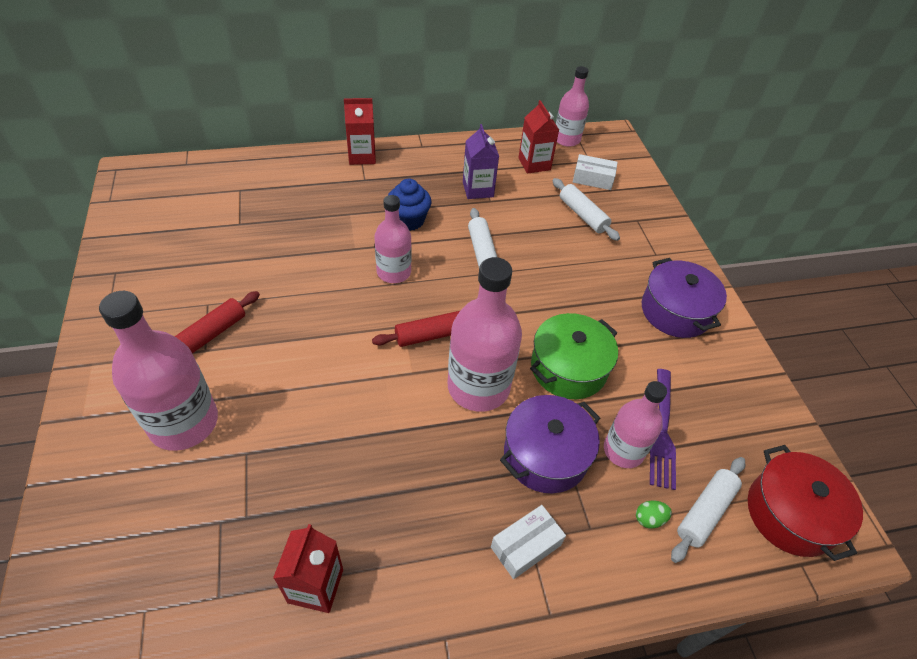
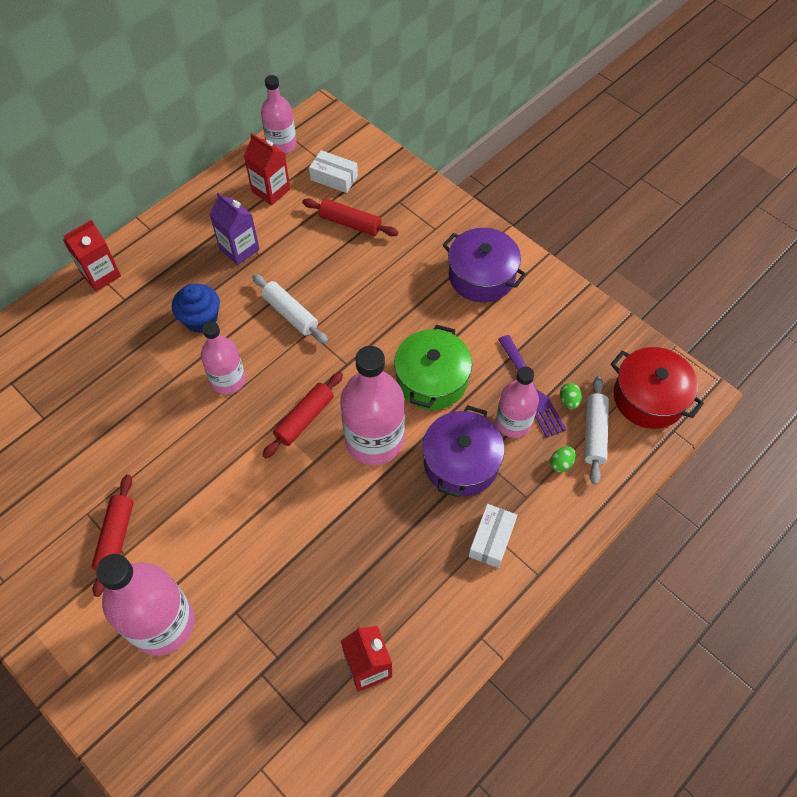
camera: 30 degrees left, 10 degrees up
white rolling pin [552,178,620,241] -> red rolling pin [302,198,398,236]
white box [573,154,618,190] -> white box turned 45 degrees clockwise [309,150,358,193]
none -> green egg [560,383,582,409]

